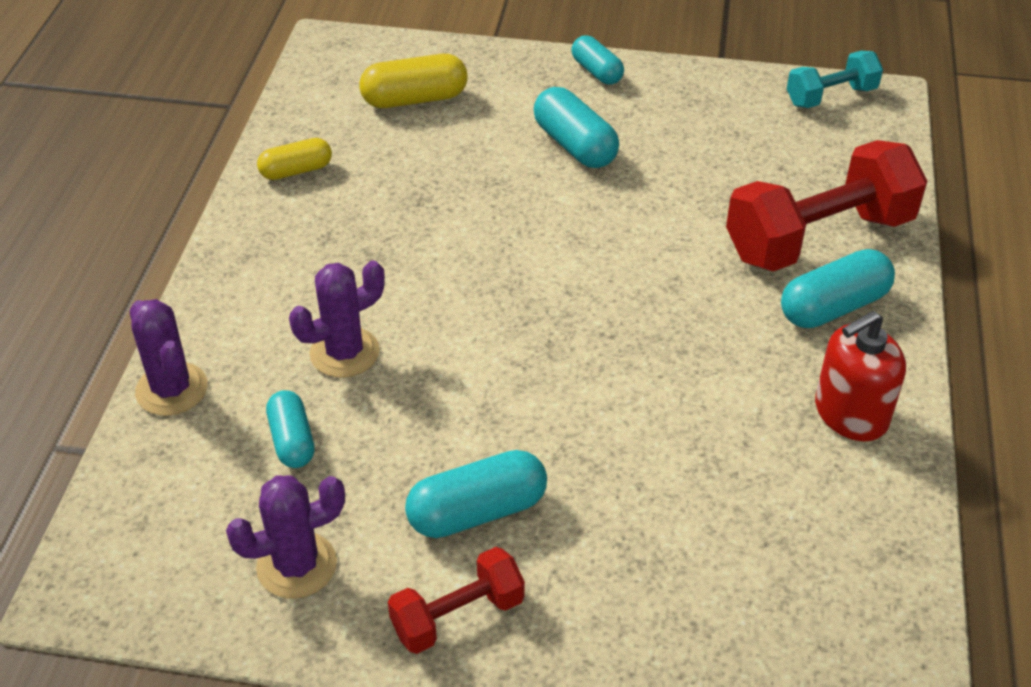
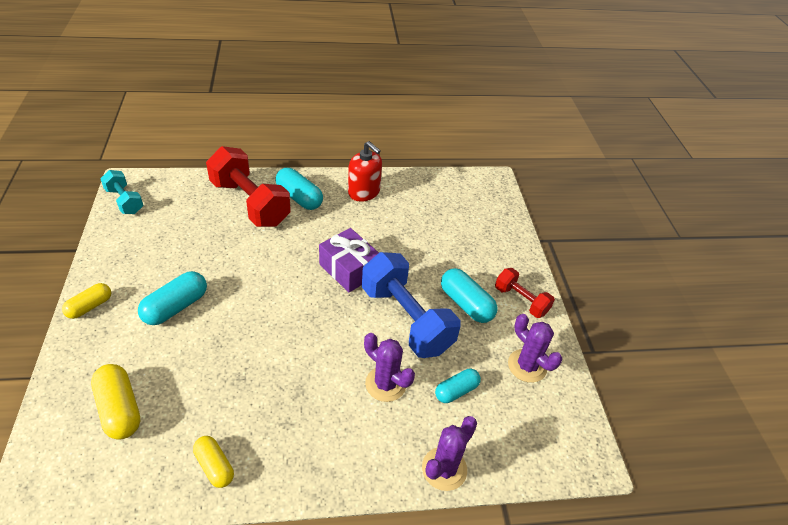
camera: 110 degrees left, 0 degrees up
turquoise capsule [571,35,624,85] -> yellow capsule [62,283,111,319]
none -> purple gift [319,228,379,293]
none -> blue dumbbell [362,252,461,358]

